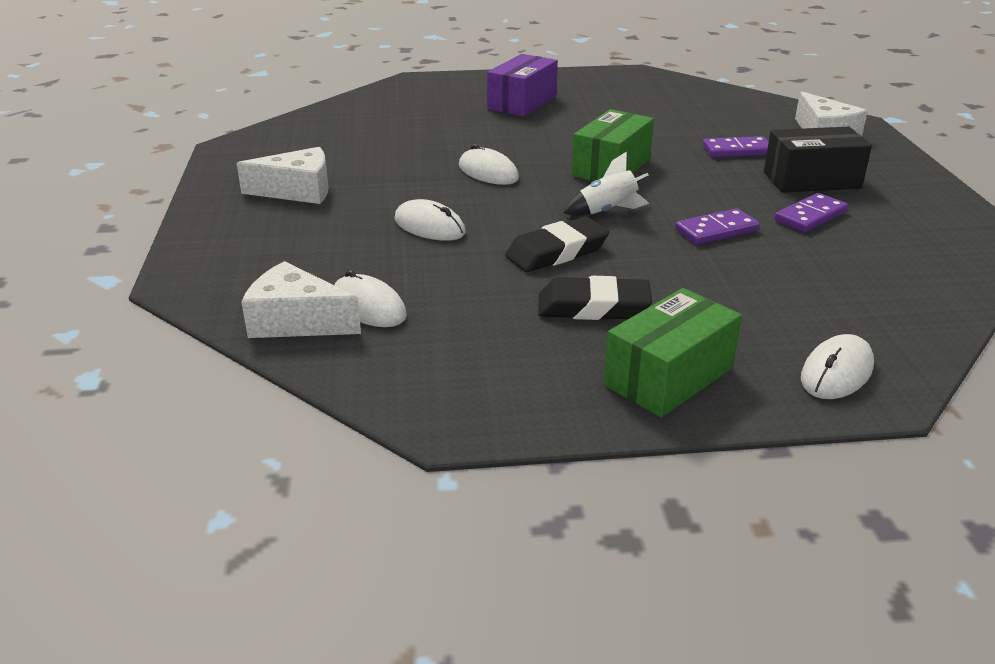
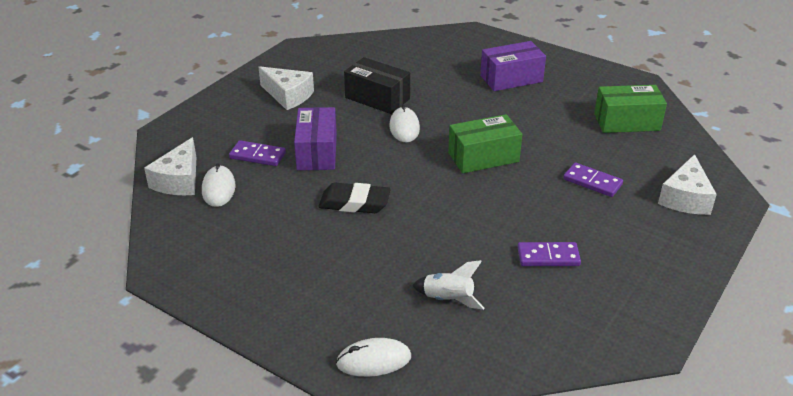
camera: 40 degrees right, 5 degrees up
white cheese [241,261,361,338] -> white cheese turned 135 degrees counterclockwise [144,137,196,195]
white mouse [394,199,466,241] -> purple box [294,107,337,170]
black eraser [538,276,652,320] -> none
white rocket [564,152,650,216] -> white rocket moved to [412,260,485,310]
green box [604,288,742,417] -> green box moved to [594,85,667,133]
purple domino [675,208,760,245] -> purple domino moved to [229,140,286,166]
black box [764,127,872,193] -> black box moved to [344,57,410,114]

